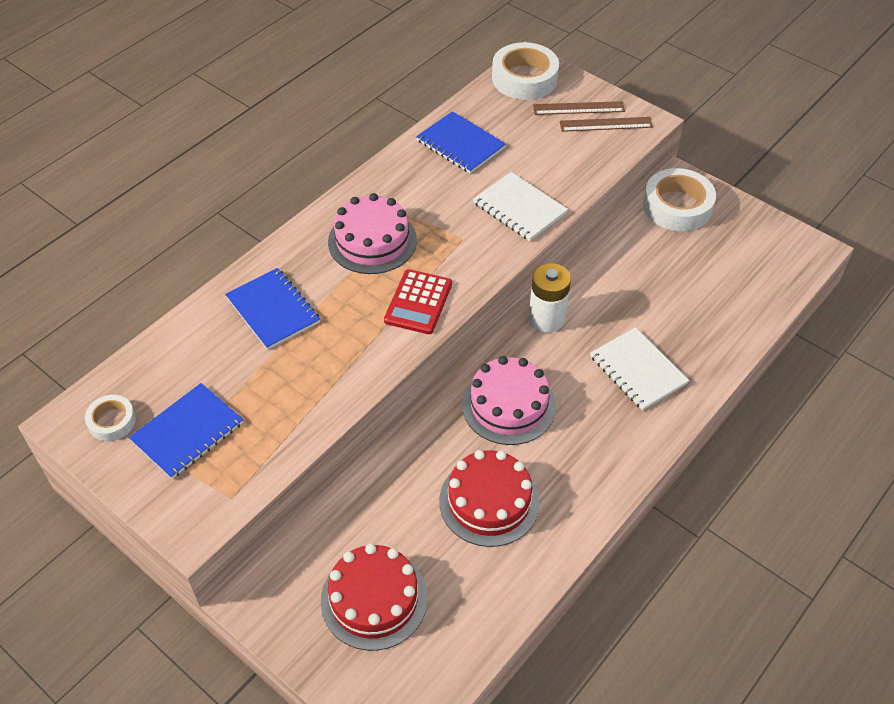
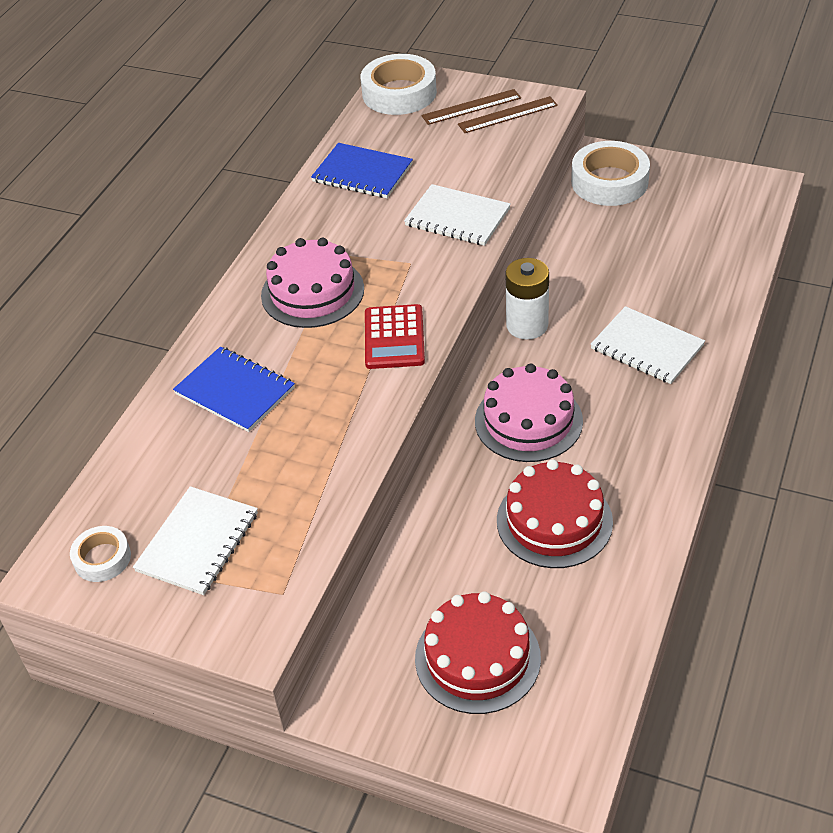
camera: 15 degrees left, 5 degrees down
blue notebook [129,383,243,479] -> white notebook [133,486,258,595]

